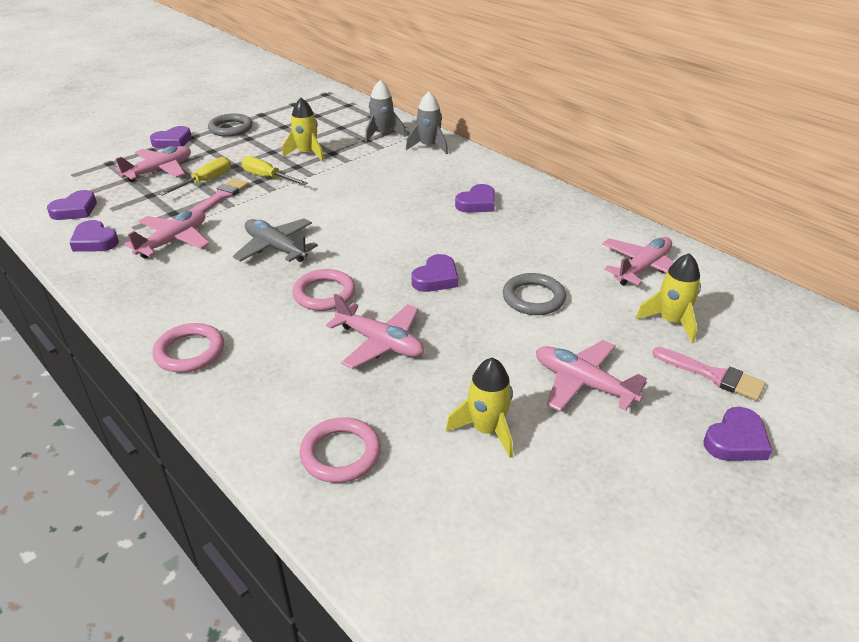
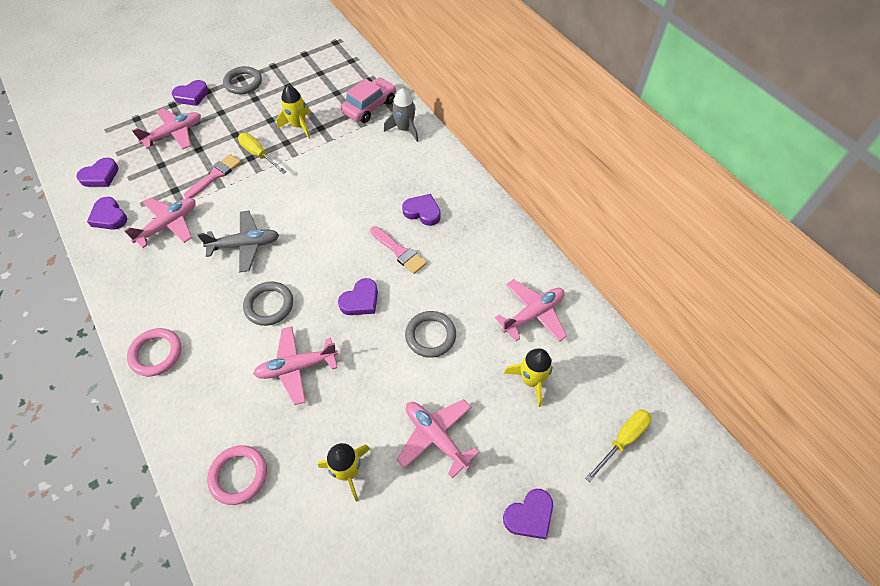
camera: 10 degrees right, 20 degrees up
yellow screwdriver [159,157,231,196] -> yellow screwdriver moved to [585,409,652,482]
grey plane [233,218,318,262] -> grey plane turned 120 degrees clockwise [197,211,279,272]
pink ring [292,269,355,311] -> grey ring [243,281,293,326]
pink plane [326,294,424,369] -> pink plane turned 120 degrees clockwise [253,326,338,405]
grey rocket [365,80,406,142] -> pink car [341,77,396,123]
purple heart [455,184,495,213] -> purple heart turned 120 degrees counterclockwise [402,194,441,226]
pink brush [652,347,766,401] -> pink brush moved to [370,226,427,274]

